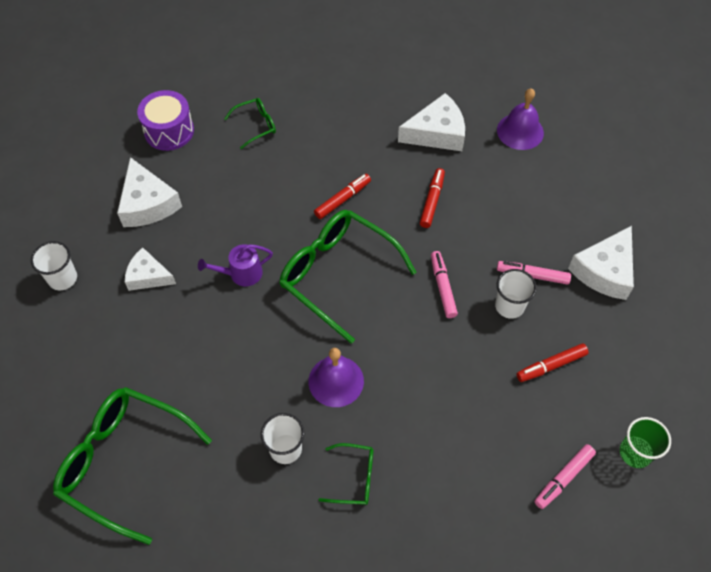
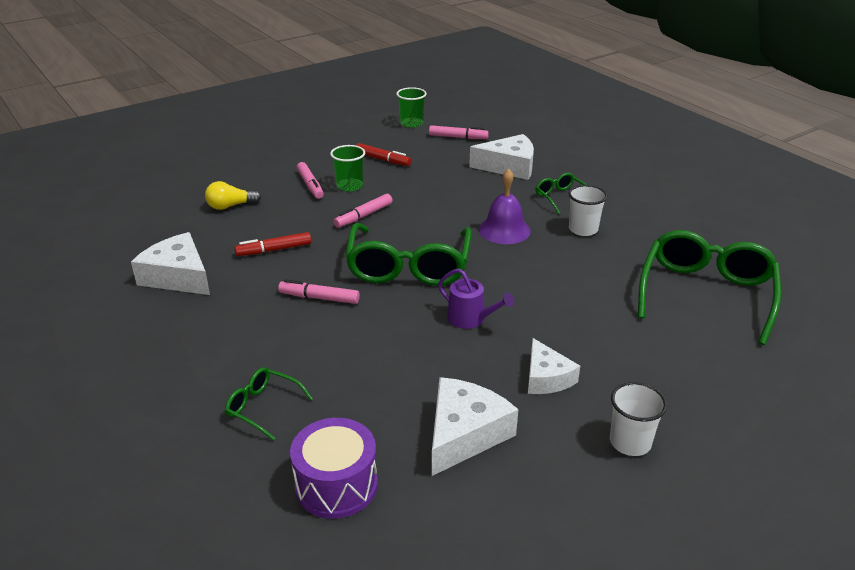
camera: 125 degrees left, 25 degrees down
green glasses [53,387,212,545] -> green glasses turned 150 degrees counterclockwise [638,230,781,345]
red marker [314,174,371,219] -> pink marker [278,279,360,304]
white cup [495,269,537,319] -> green cup [330,145,365,192]
purple bell [497,88,544,150] -> none
white cheese [568,226,634,300] -> white cheese moved to [469,134,534,180]
none -> yellow light bulb [205,181,261,210]

